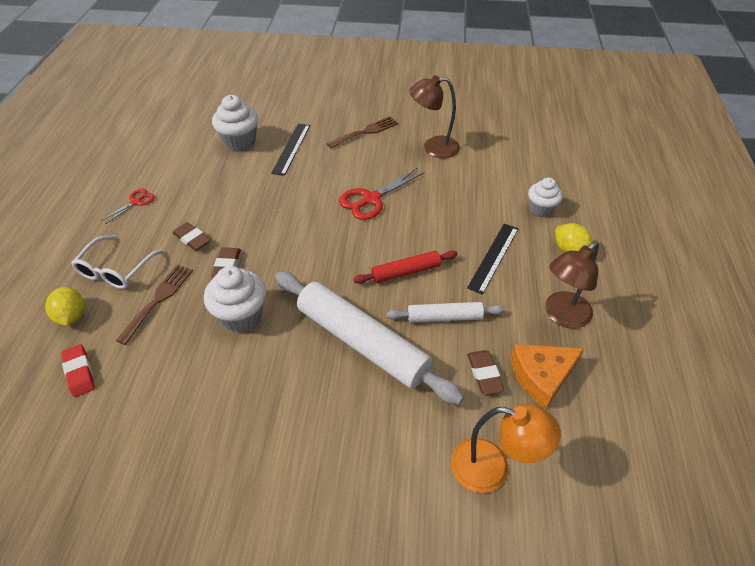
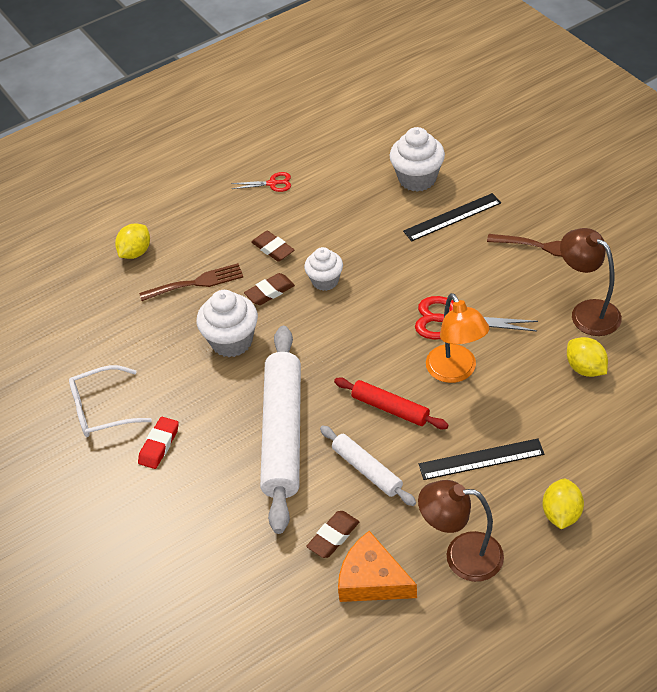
camera: 55 degrees right, 0 degrees up
red eraser [61,344,95,397] -> red eraser moved to [138,417,179,469]
white glasses [71,235,163,289] -> white glasses moved to [69,365,152,437]
brown eraser [172,222,211,251] -> brown eraser turned 45 degrees counterclockwise [251,231,294,262]
orange lamp [451,404,561,493] -> orange lamp moved to [426,293,490,383]
white cupcake [528,178,563,217] -> white cupcake moved to [304,247,343,291]
none -> yellow lemon [567,337,608,377]

